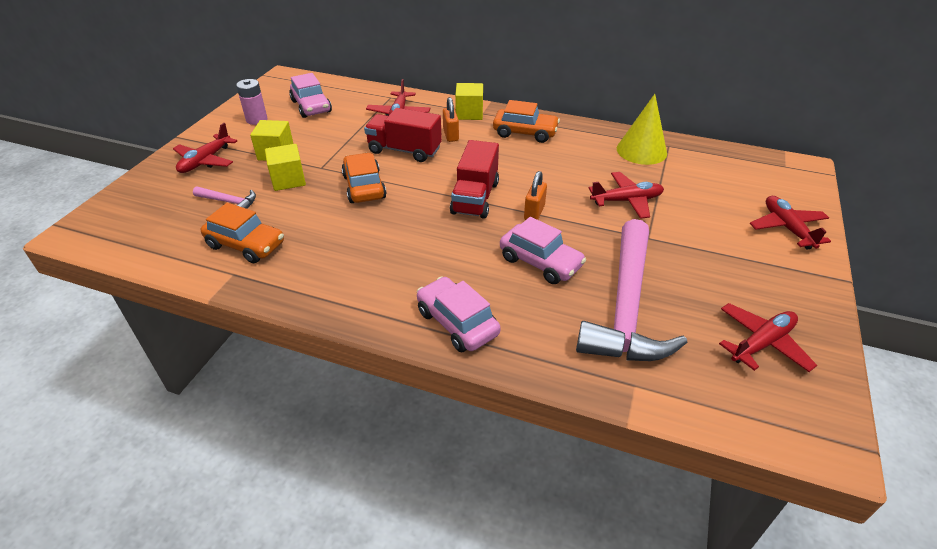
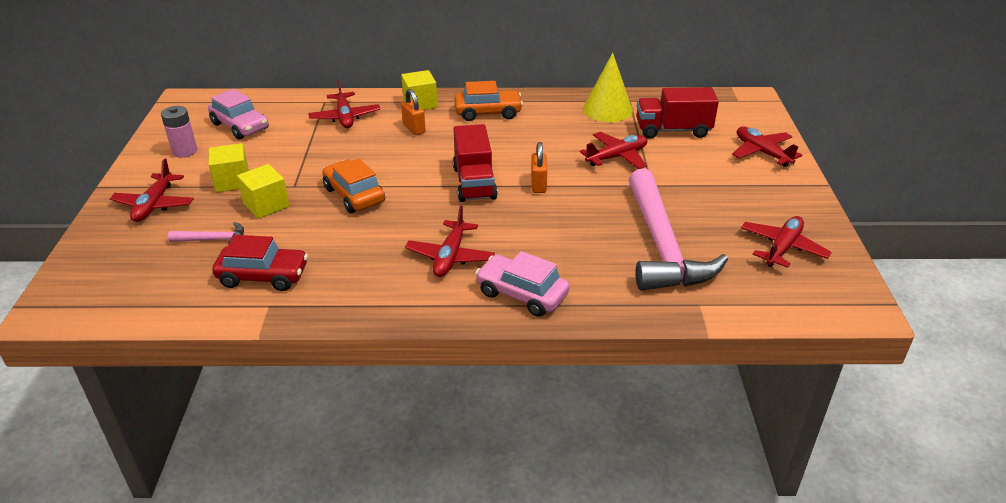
camera: 20 degrees left, 5 degrees down
orange car [201,203,284,263] -> red car [212,235,308,291]
red truck [364,108,442,162] -> red truck moved to [636,87,719,139]
pink car [500,217,586,284] -> none
none -> red plane [405,206,495,277]

